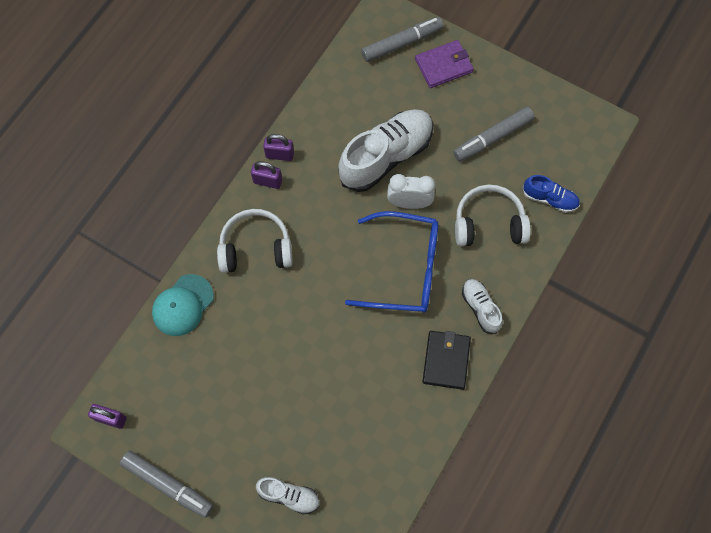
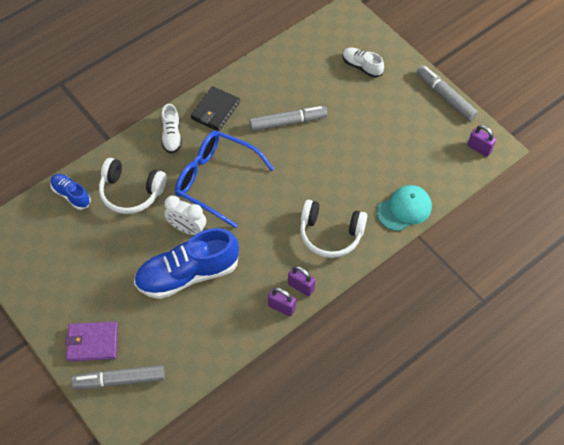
camera: 160 degrees left, 10 degrees down
white shoe [338,109,433,192] -> blue shoe [134,228,239,299]
grey marker [453,107,534,161] -> grey marker moved to [249,106,327,131]

